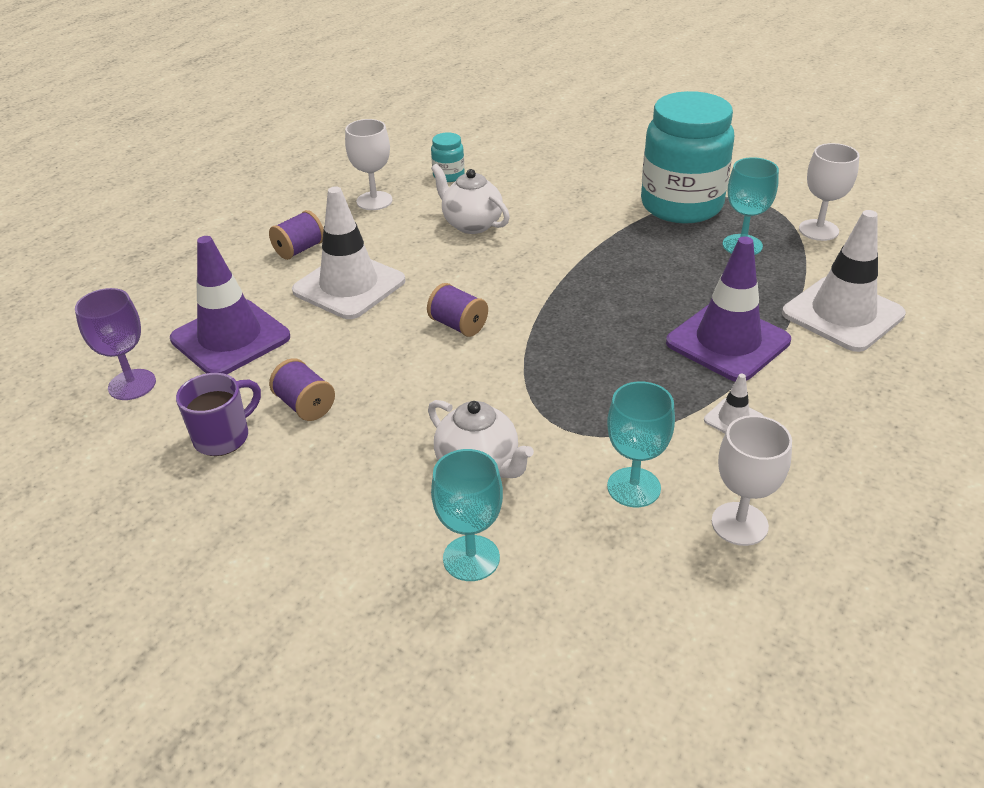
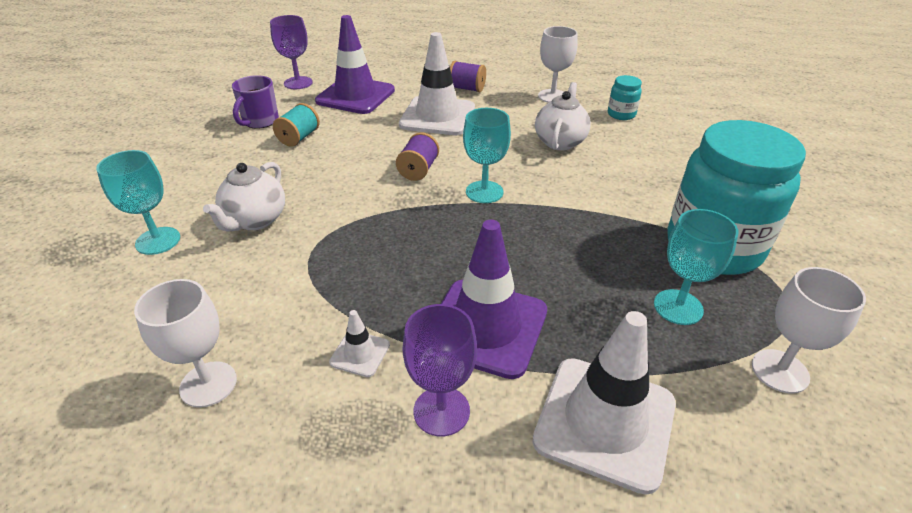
camera: 65 degrees right, 0 degrees up
purple mug [176,373,261,456] -> purple mug turned 90 degrees clockwise [232,75,279,129]
purple spool [269,358,335,421] -> turquoise spool [273,103,320,147]
turquoise goblet [607,382,675,507] -> turquoise goblet moved to [463,108,511,203]
none -> purple goblet [402,304,477,436]

